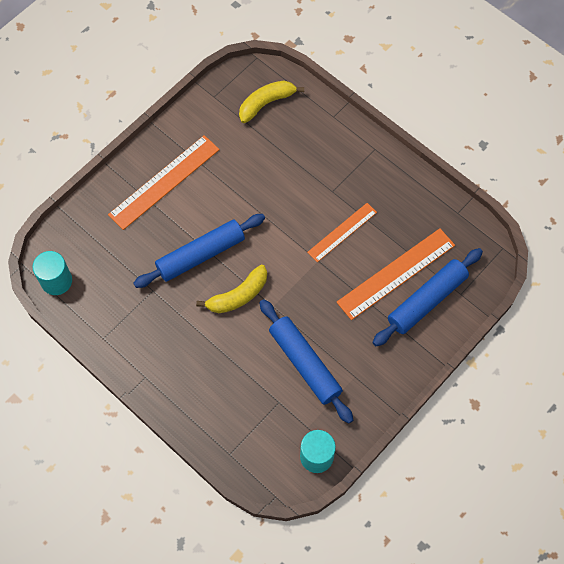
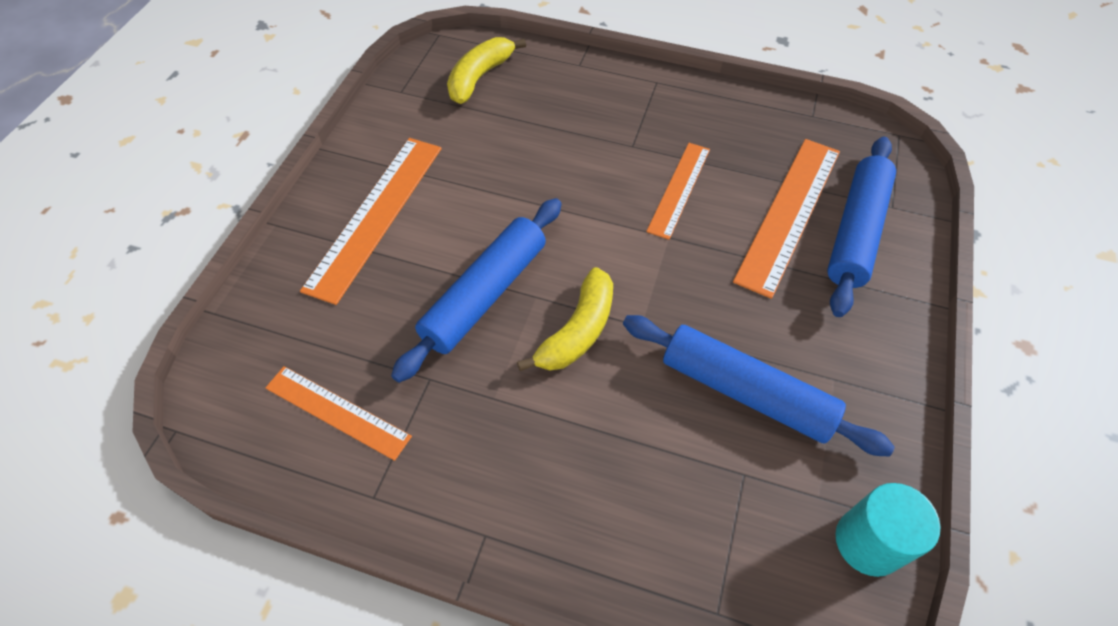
camera: 25 degrees left, 10 degrees down
turquoise cylinder [32,251,72,295] -> none
none -> orange ruler [265,366,412,461]

